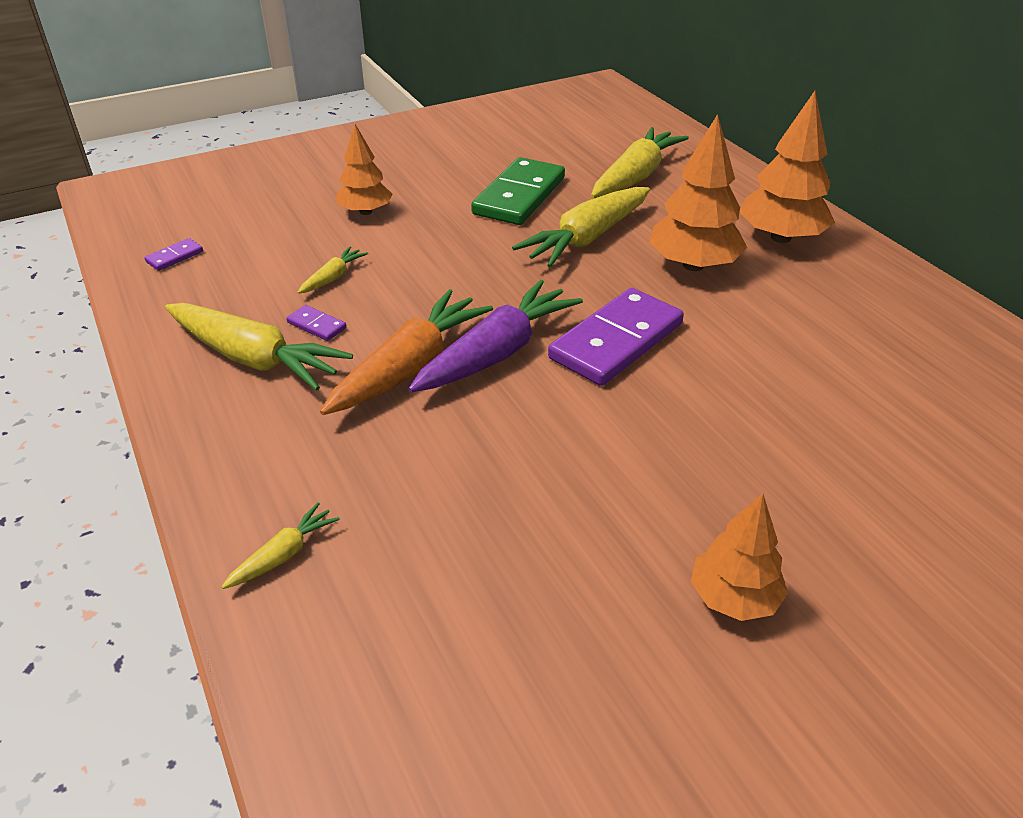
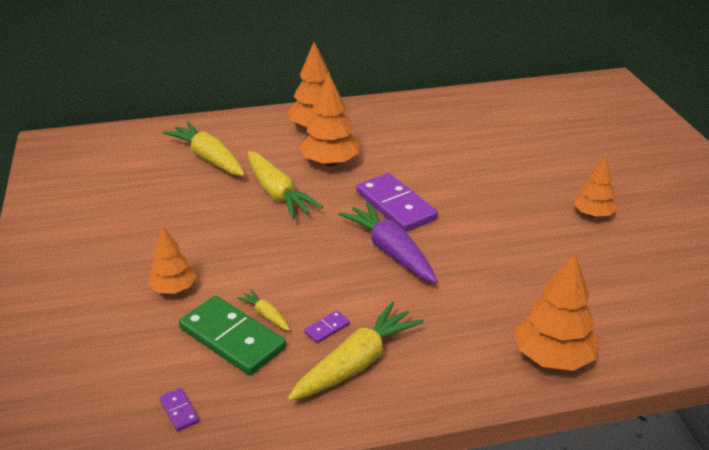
camera: 75 degrees left, 5 degrees down
yellow carrot [221,502,340,589] -> orange tree [515,252,599,371]
orange carrot [320,289,493,415] -> none
green domino [471,157,565,225] -> green domino moved to [179,296,286,376]

